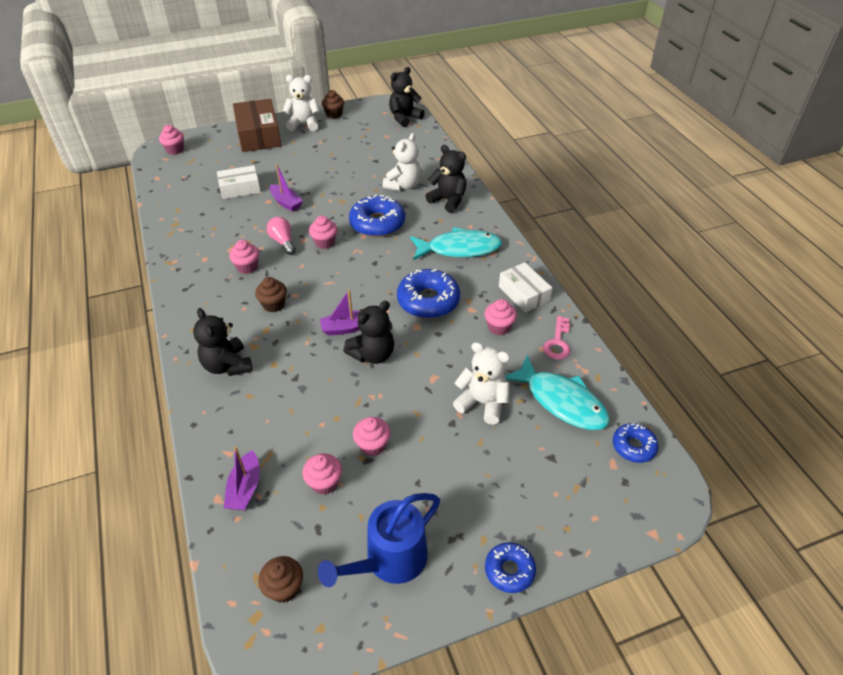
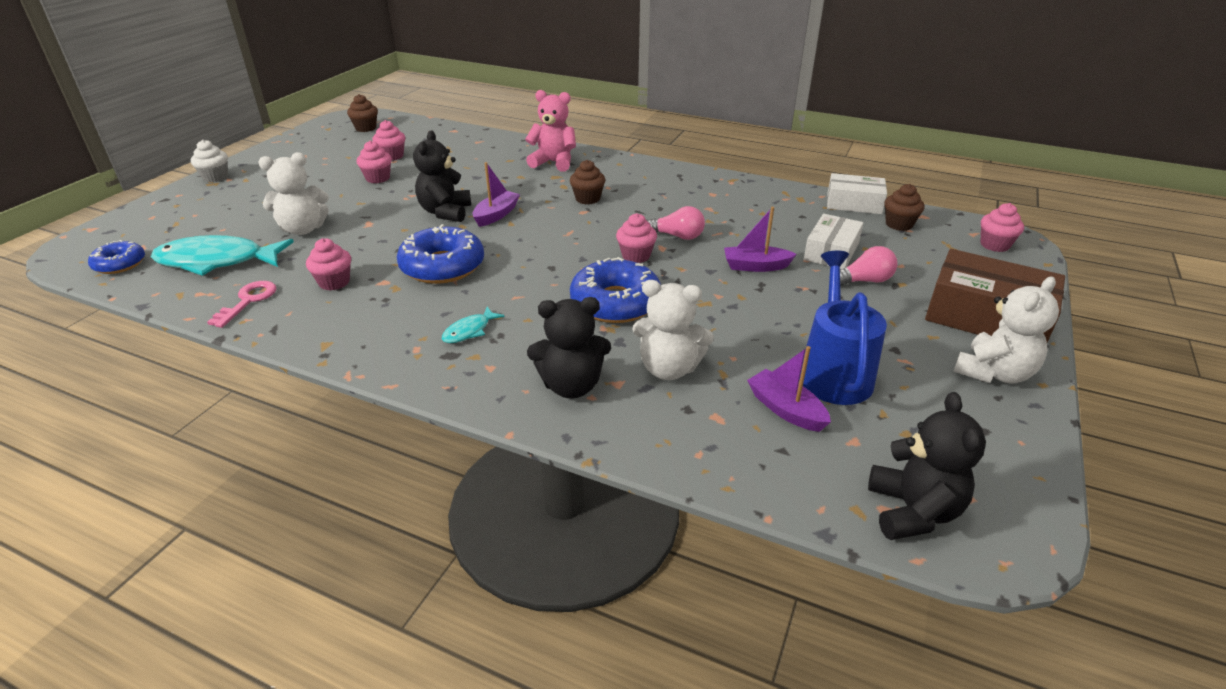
camera: 135 degrees right, 10 degrees down
black teddy bear [193,308,252,376] -> pink teddy bear [525,90,576,171]
purple boat [224,446,260,510] -> purple boat moved to [747,346,831,432]
pink cupcake [229,240,259,274] -> none
blue watering can [318,493,440,587] -> blue watering can moved to [799,251,887,405]
brown cupcake [322,90,344,119] -> brown cupcake moved to [884,184,924,231]
white teddy bear [383,133,421,191] -> white teddy bear turned 60 degrees counterclockwise [632,280,714,380]
turquoise fish [410,227,502,260] -> turquoise fish [442,307,505,343], size x0.46
blue donut [485,542,536,593] -> white cupcake [191,140,228,182]
white box [499,262,552,313] -> white box moved to [827,173,887,214]
pink key [543,316,570,360] -> pink key turned 45 degrees clockwise [207,281,277,328]
none -> pink light bulb [829,246,898,285]

